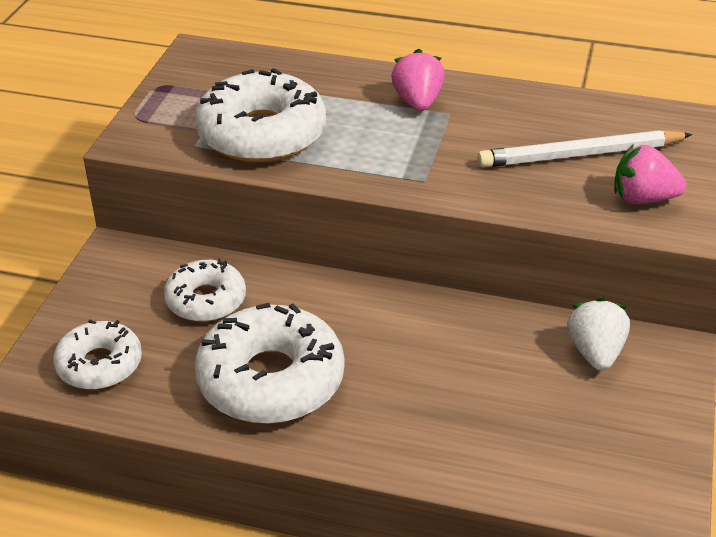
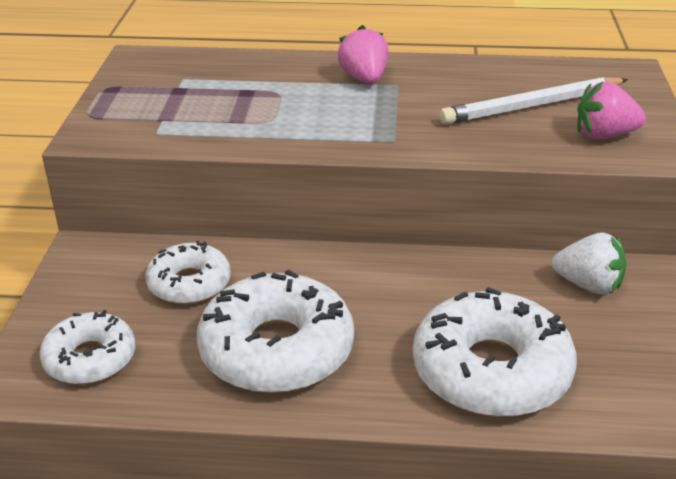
camera: 10 degrees left, 5 degrees down
white donut [195,68,326,163] -> white donut moved to [413,287,577,417]
white strawberry [567,297,630,371] -> white strawberry turned 120 degrees clockwise [552,233,626,294]

